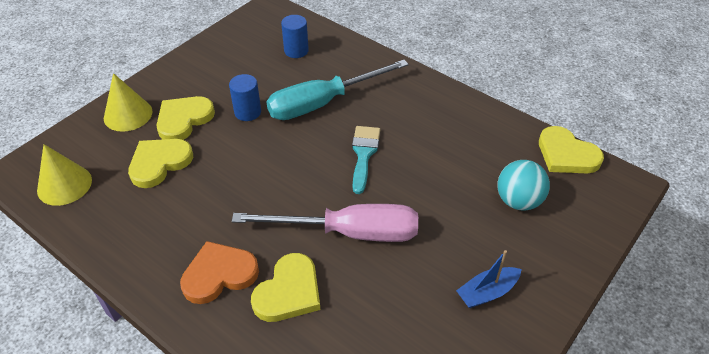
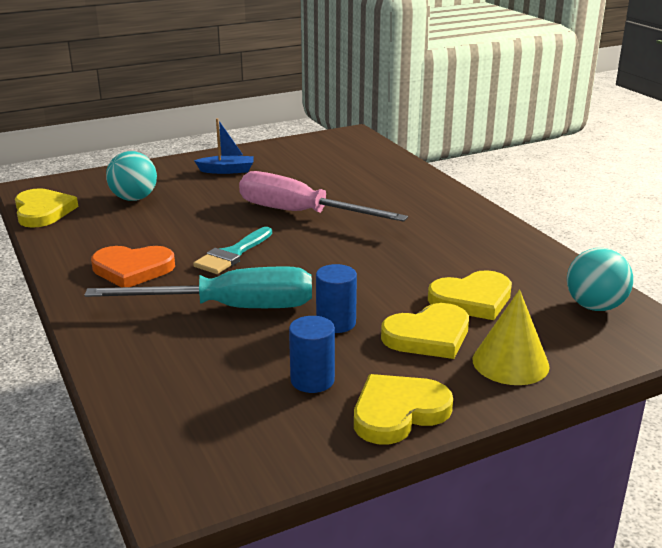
camera: 155 degrees left, 20 degrees down
yellow cone [37,144,92,206] -> turquoise ball [567,248,633,311]
orange heart [180,241,259,304] -> orange heart moved to [91,246,175,287]
yellow heart [251,253,320,322] -> yellow heart moved to [354,374,453,445]
blue cylinder [281,15,309,58] -> blue cylinder moved to [289,316,335,393]

